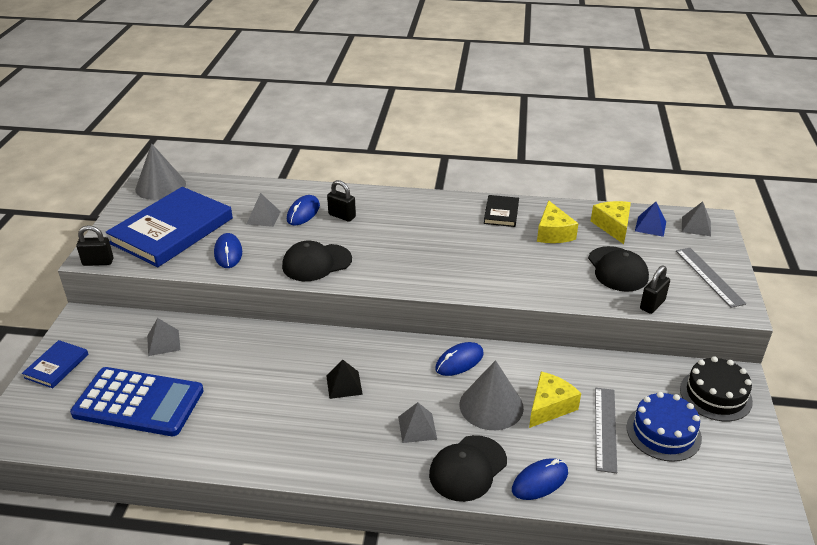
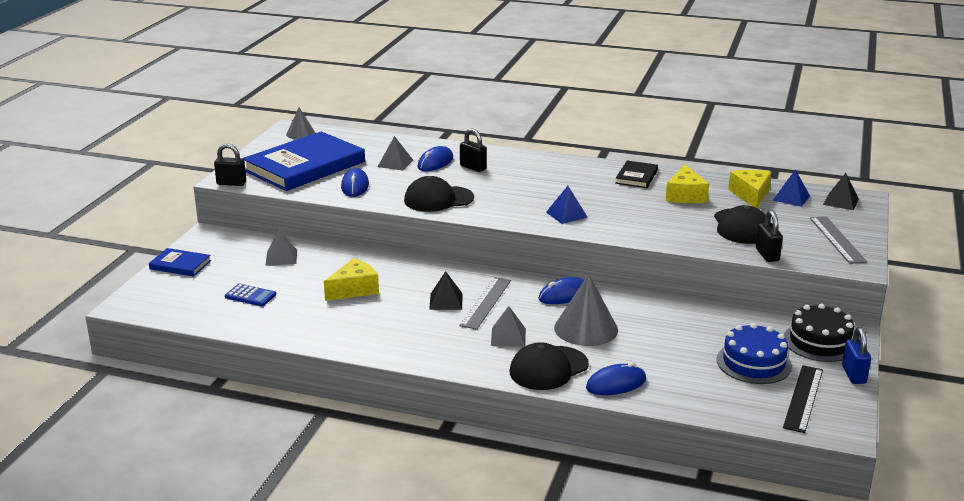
camera: 10 degrees right, 10 degrees down
blue book [22,340,88,388] -> blue book turned 75 degrees clockwise [149,248,211,277]
blue calculator [70,367,204,436] -> blue calculator [225,284,276,306], size x0.42
grey cone [135,143,186,200] -> grey cone [286,107,316,139], size x0.59
yellow cheese [529,372,581,428] -> yellow cheese moved to [324,258,379,301]
grey ruler [595,388,617,473] -> grey ruler moved to [459,277,511,330]
black padlock [640,265,670,314] -> black padlock turned 60 degrees counterclockwise [756,210,783,262]
grey pyramid [682,202,711,236] -> black pyramid [823,173,859,210]
none -> blue pyramid [546,186,588,224]
none -> black ruler [783,365,823,433]
none -> blue padlock [842,327,871,384]

